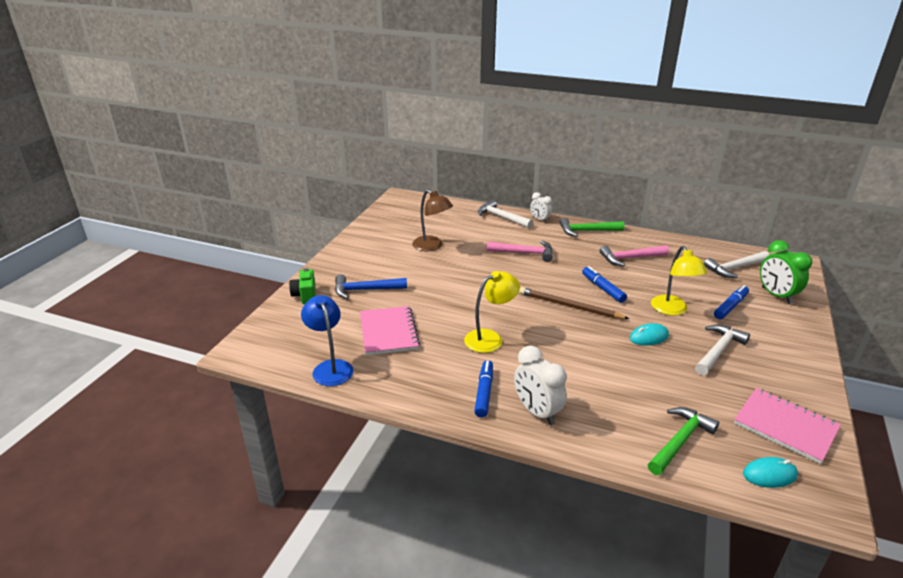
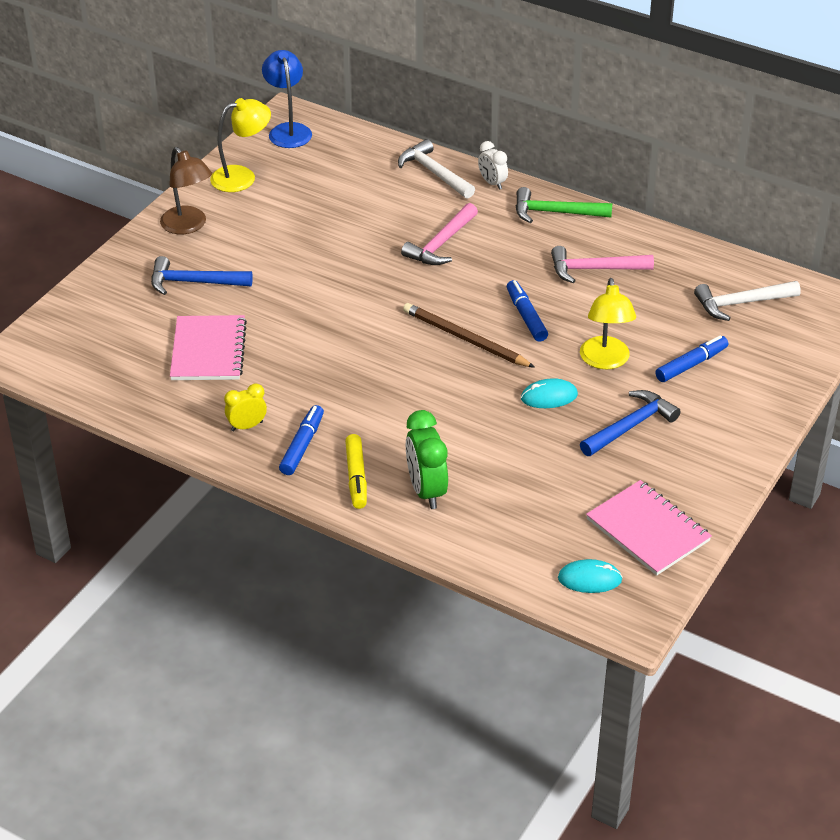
camera: 10 degrees right, 10 degrees up
green camera [289,268,316,304] -> none
blue lamp [301,295,353,386] -> blue lamp moved to [262,50,312,148]
brown lamp [412,190,453,251] -> brown lamp moved to [160,147,212,234]
yellow lamp [464,271,520,353] -> yellow lamp moved to [210,98,271,192]
pink hammer [487,241,553,262] -> pink hammer turned 105 degrees clockwise [401,203,478,265]
white clock [514,345,567,425] -> yellow marker [345,434,367,509]
green hammer [648,407,719,475] -> none
white hammer [695,325,750,375] -> blue hammer [580,390,681,456]
green clock [760,240,812,304] -> green clock moved to [406,410,448,509]
none -> yellow clock [224,383,267,431]

